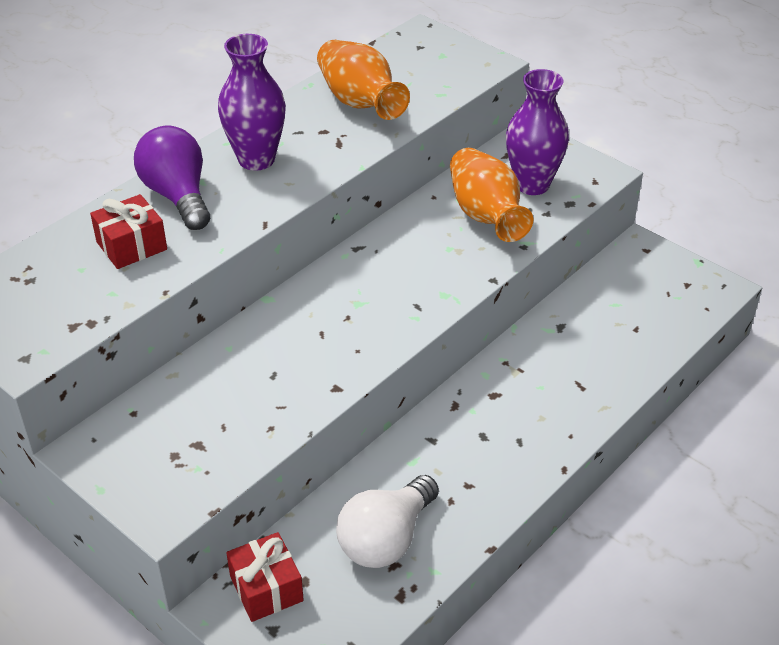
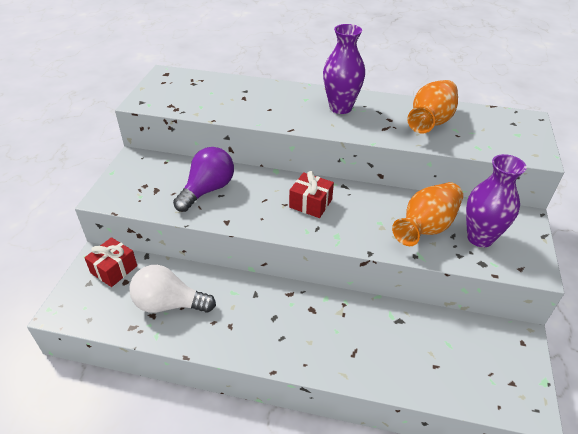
camera: 60 degrees right, 0 degrees up
red gift [90,194,167,269] -> red gift moved to [289,171,334,218]
purple light bulb [134,126,210,230] -> purple light bulb moved to [173,147,234,212]

